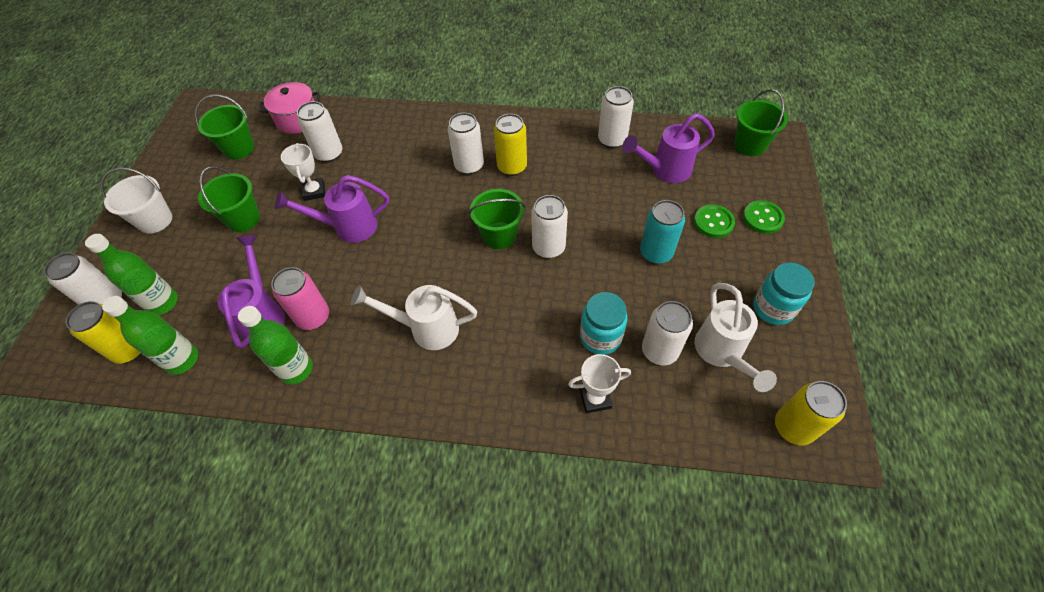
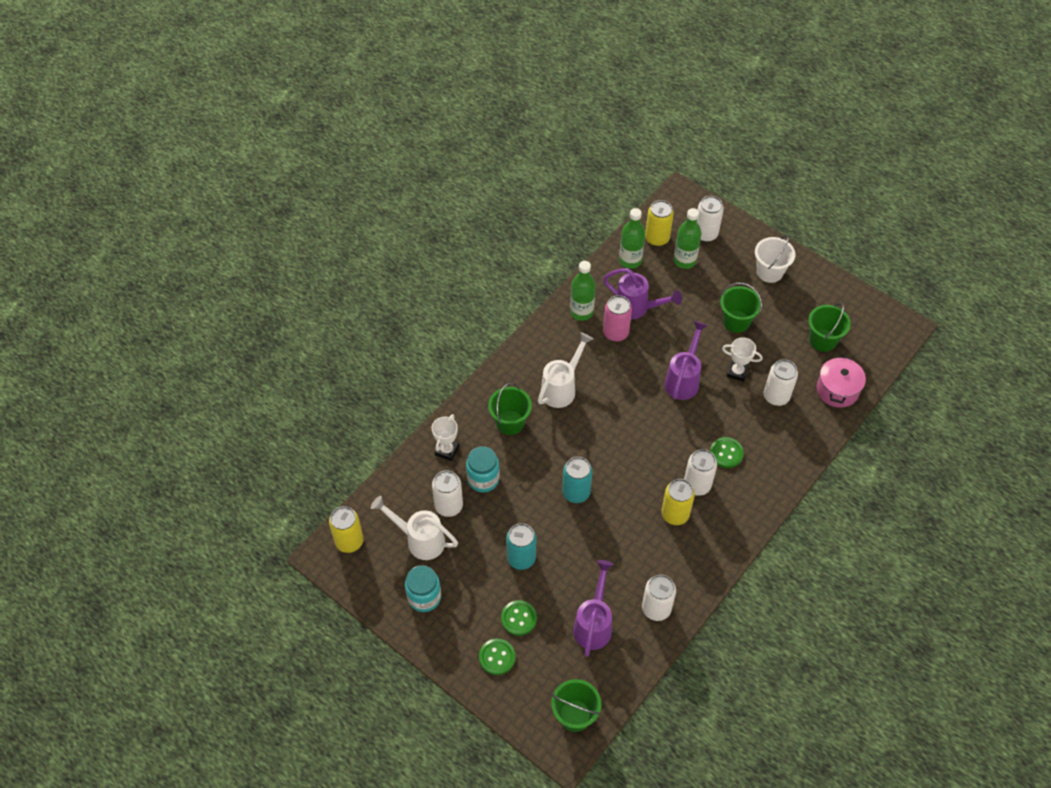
camera: 120 degrees right, 0 degrees up
green bucket [469,189,525,249] -> green bucket moved to [488,383,532,435]
white can [531,195,568,258] -> turquoise can [562,457,593,503]
none -> green button [710,437,744,468]

